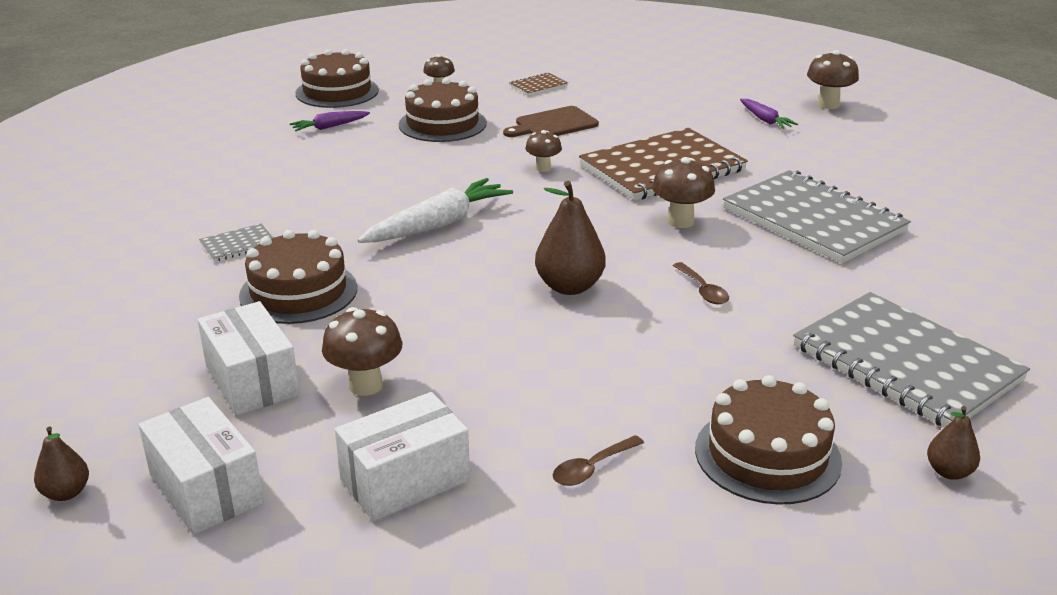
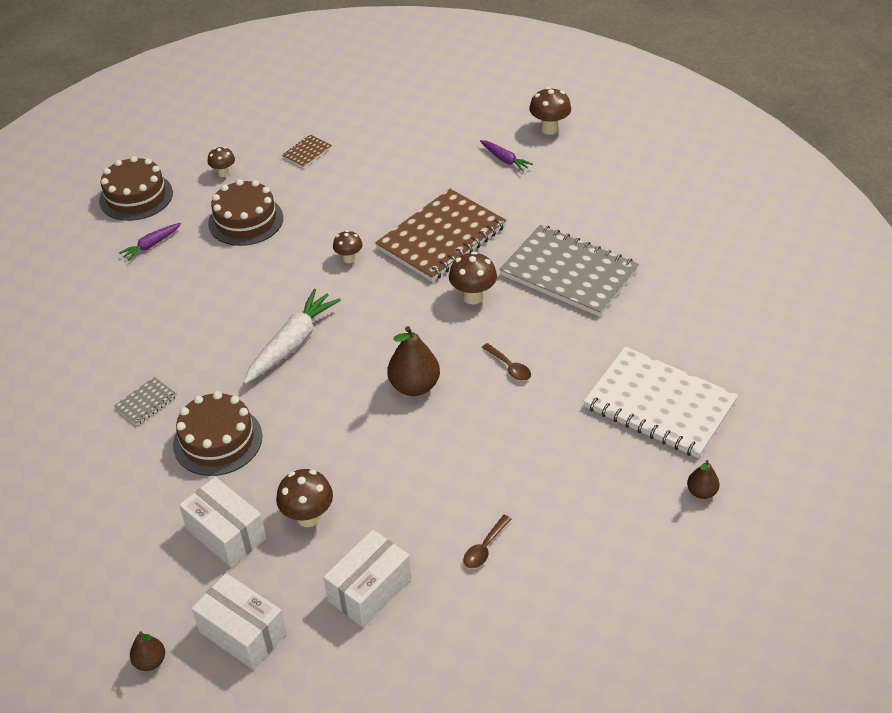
camera: 15 degrees left, 15 degrees up
brown cutting board [503,106,599,137] -> none
brown cake [695,375,842,505] -> none
grey notebook [793,292,1030,427] -> white notebook [584,347,738,458]

